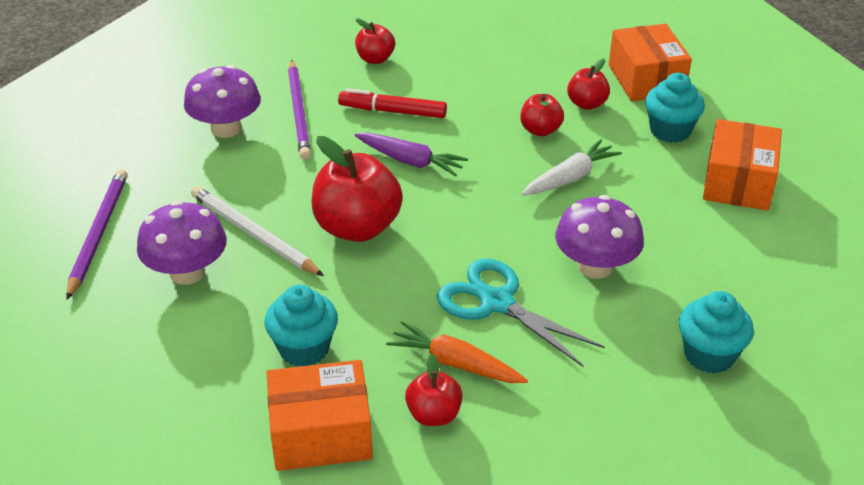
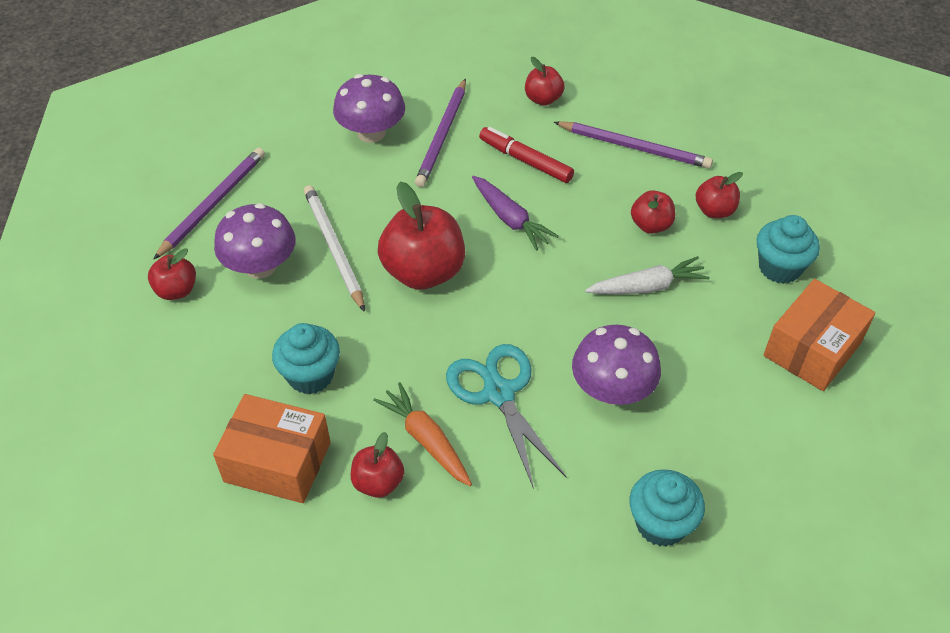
camera: 25 degrees right, 10 degrees up
orange box [609,24,692,101] -> none
none -> red apple [148,248,196,300]
none -> purple pencil [554,121,713,169]

